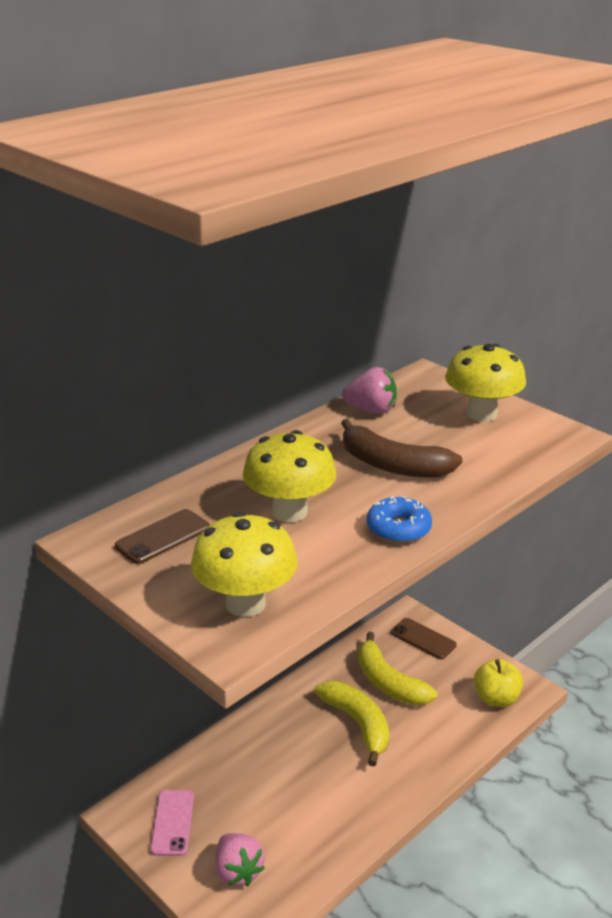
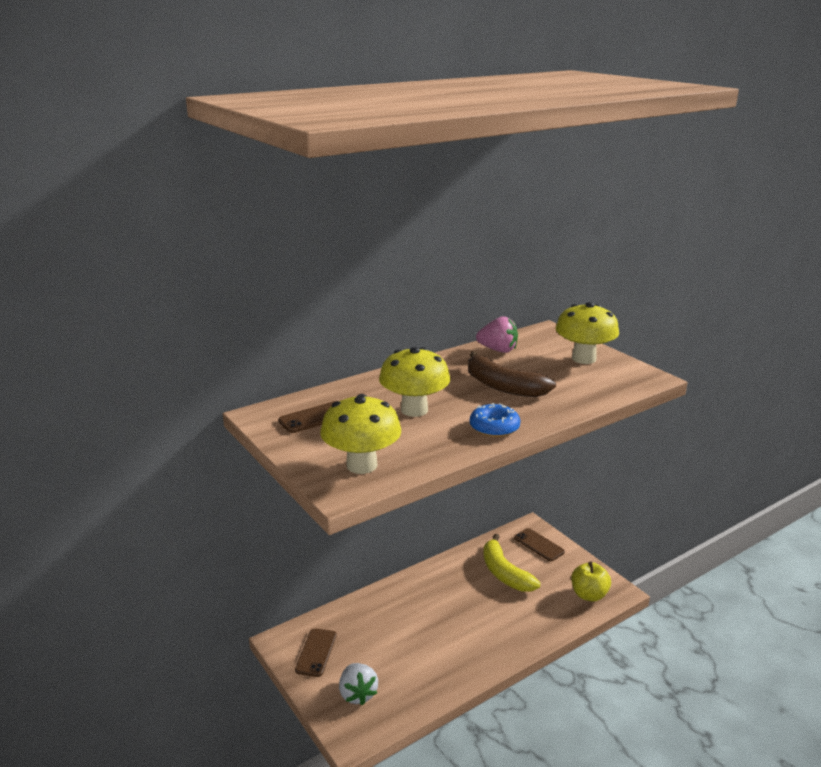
camera: 10 degrees right, 5 degrees down
pink phone [150,790,194,856] -> brown phone [295,628,337,677]
pink strawberry [215,833,265,886] -> white strawberry [339,663,378,706]
yellow banana [315,681,390,766] -> none

